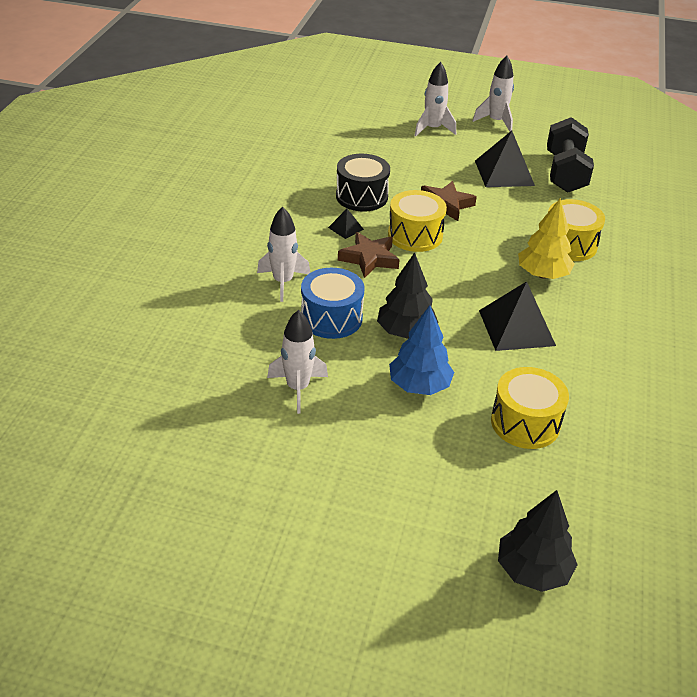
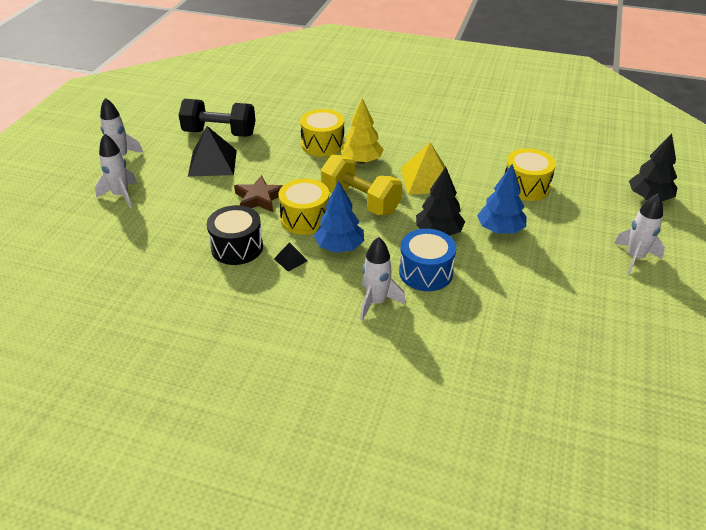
camera: 85 degrees left, 0 degrees up
white rocket [267,310,328,414] -> white rocket moved to [614,194,665,274]
brown star [338,232,400,278] -> blue tree [314,181,364,253]
black pyramid [479,281,556,351] -> yellow pyramid [401,142,445,195]
none -> yellow dumbbell [321,155,402,215]

